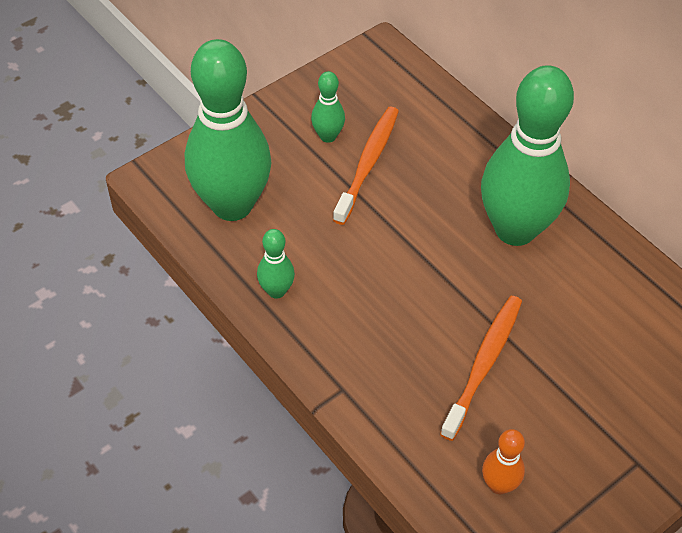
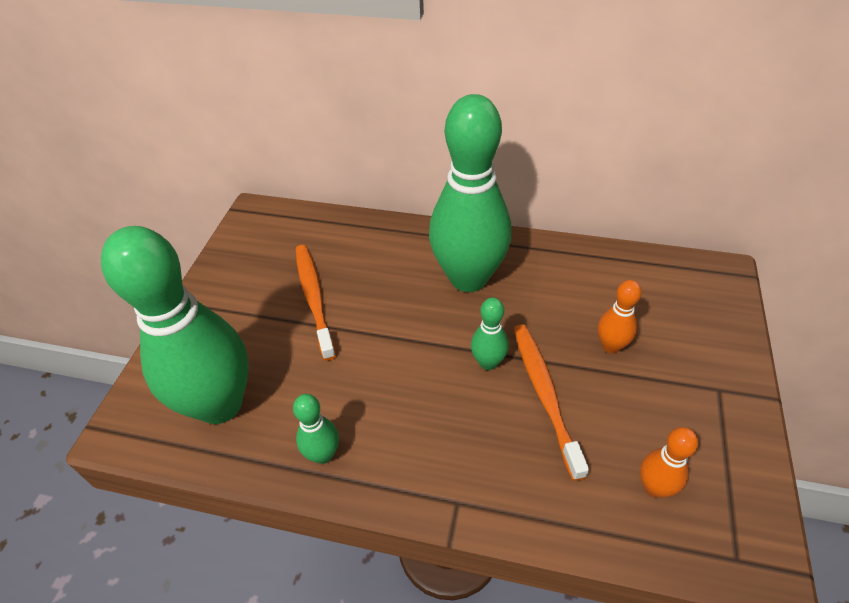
camera: 35 degrees left, 5 degrees down
green bowling pin [311,71,345,143] -> green bowling pin moved to [471,297,509,370]
none -> orange bowling pin [598,280,642,353]

